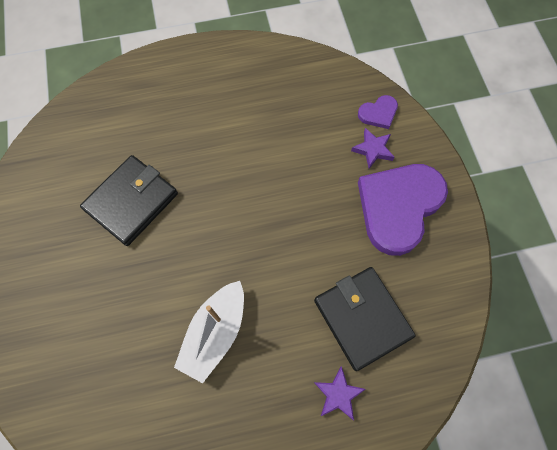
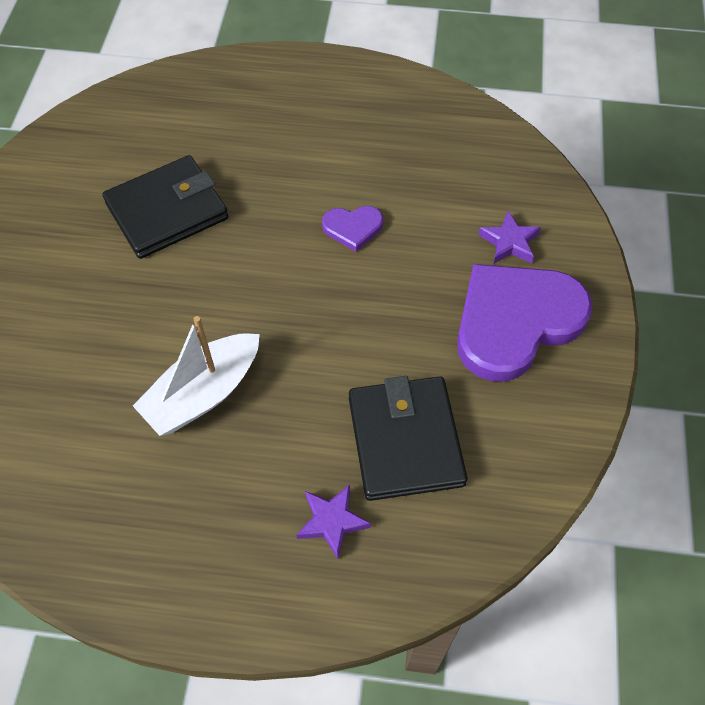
camera: 20 degrees right, 10 degrees down
purple heart [358,95,398,129] -> purple heart moved to [322,206,383,252]

